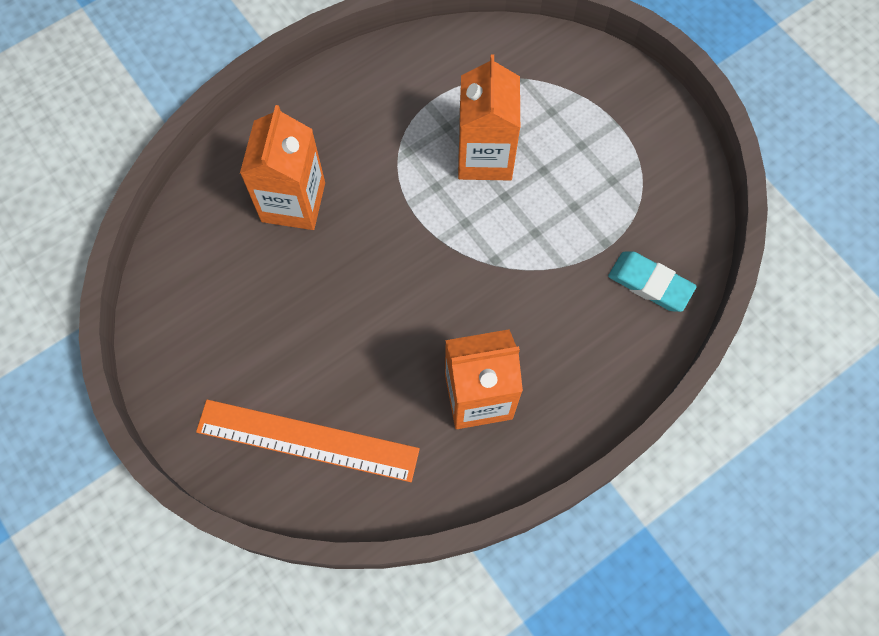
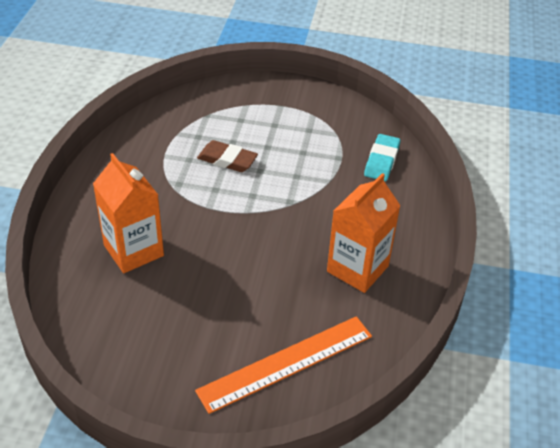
camera: 45 degrees left, 25 degrees down
orange carton [458,55,520,181] -> brown eraser [197,140,258,172]
turquoise eraser [608,251,697,312] -> turquoise eraser turned 60 degrees counterclockwise [364,134,401,181]

